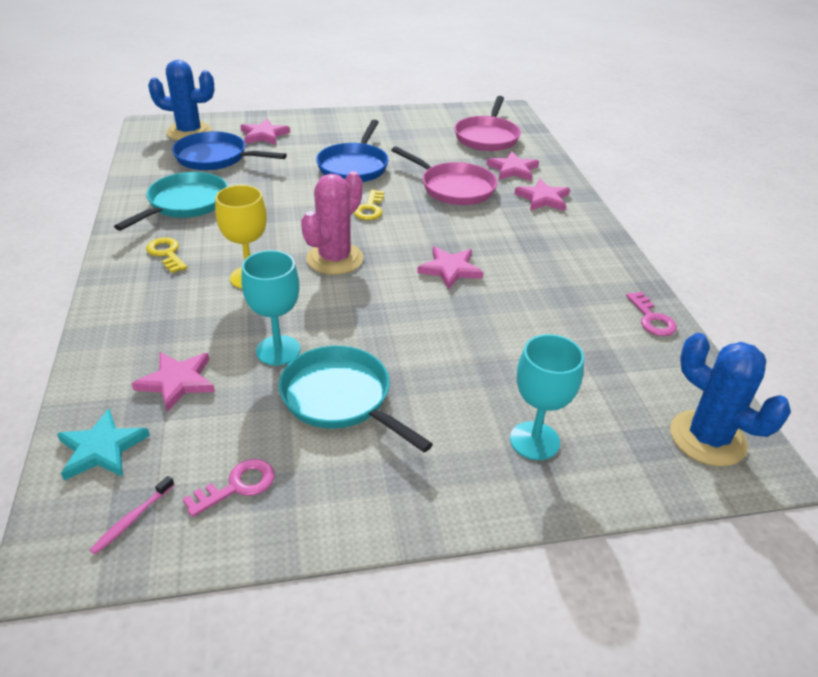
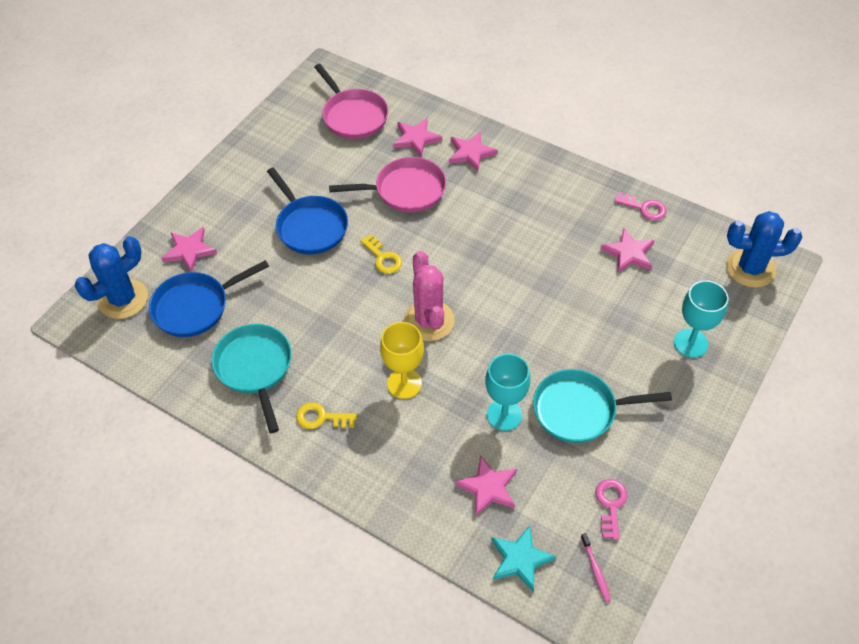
camera: 45 degrees left, 15 degrees up
pink star [417,246,483,290] -> pink star moved to [600,228,655,273]

